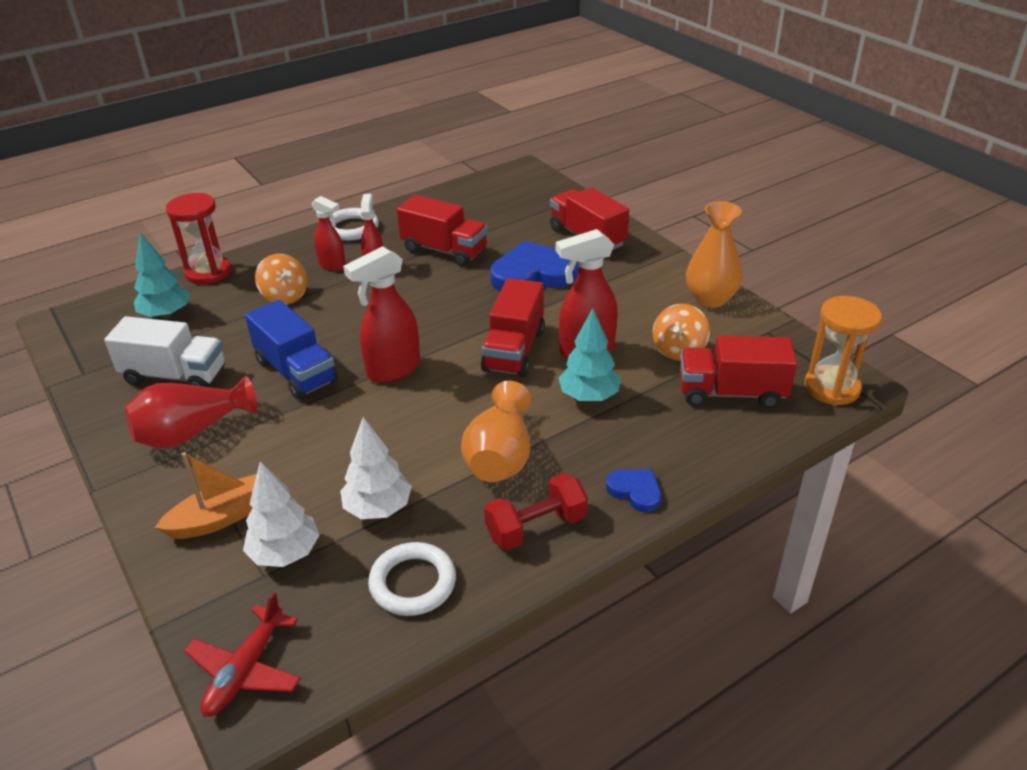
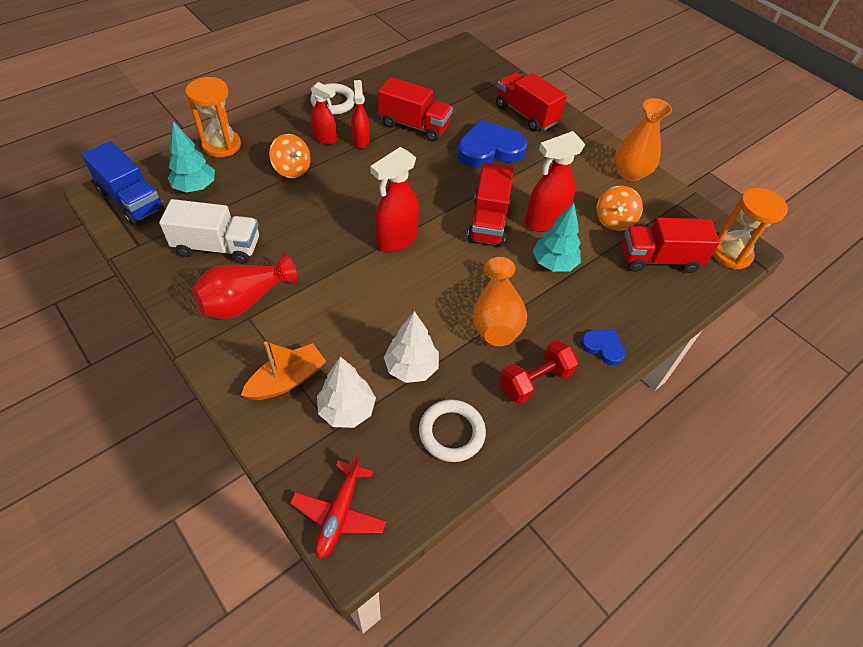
camera: 10 degrees left, 15 degrees up
red hourglass [166,193,232,285] -> orange hourglass [185,77,241,157]
blue truck [245,300,338,399] -> blue truck moved to [82,141,164,225]

